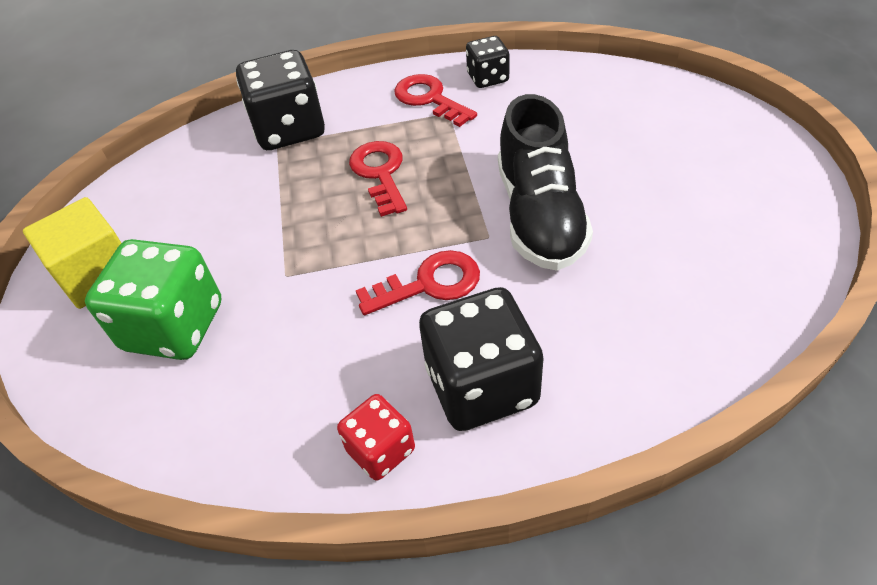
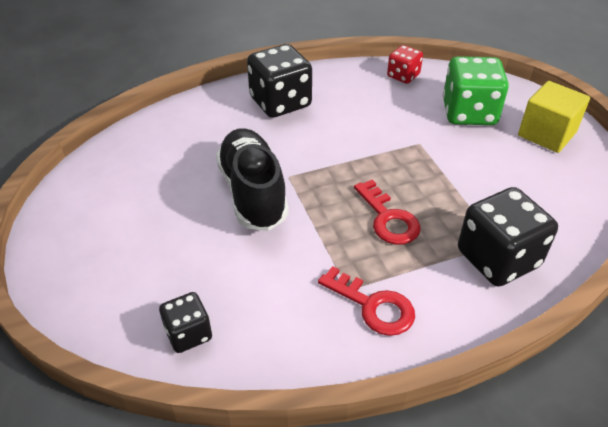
camera: 165 degrees right, 5 degrees down
red dice [337,394,415,481] -> red dice moved to [387,45,423,84]
red key [356,250,480,315] -> none
black dice [466,36,509,88] -> black dice moved to [159,292,212,353]

